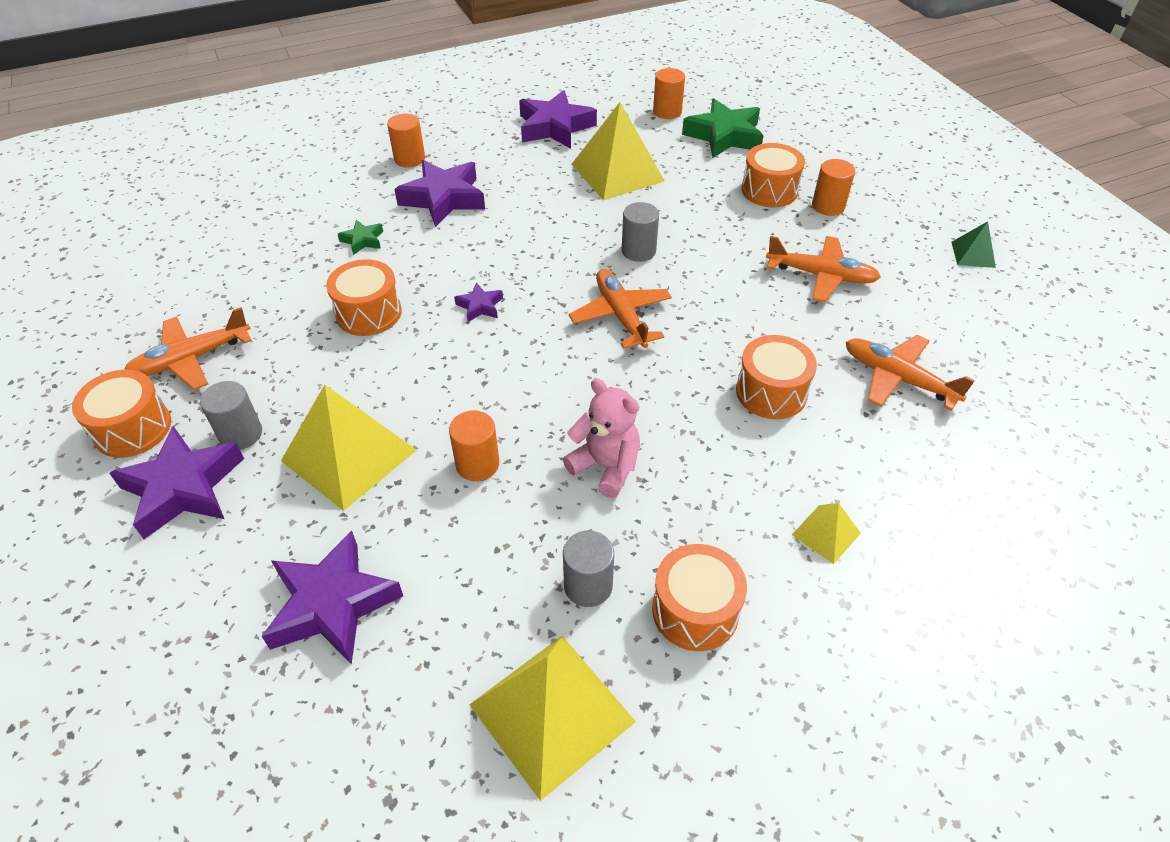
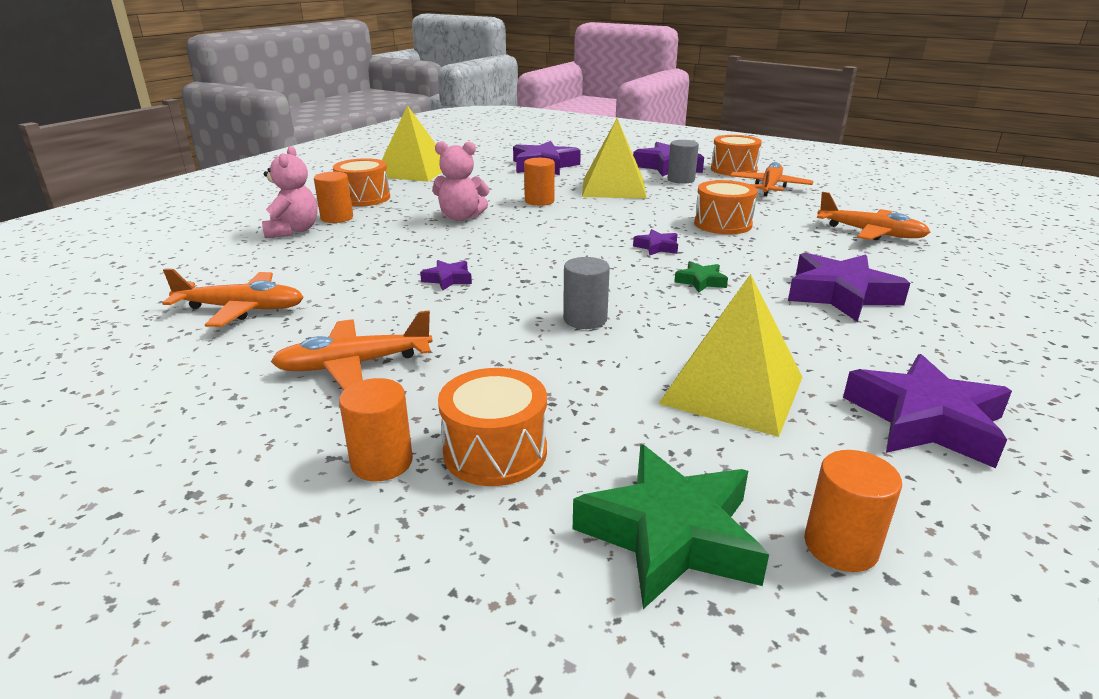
camera: 145 degrees right, 20 degrees down
green star [338,220,383,255] -> green star moved to [674,261,728,293]
orange cylinder [387,114,425,168] -> orange cylinder moved to [314,172,353,223]
grey cylinder [563,530,614,607] -> none
orange plane [569,269,672,349] -> orange plane moved to [817,192,931,240]
orange drum [736,335,817,419] -> none
yellow pyramid [792,503,861,564] -> pink teddy bear [262,146,318,238]
green pyramid [951,221,996,268] -> none
none -> purple star [420,260,472,291]

